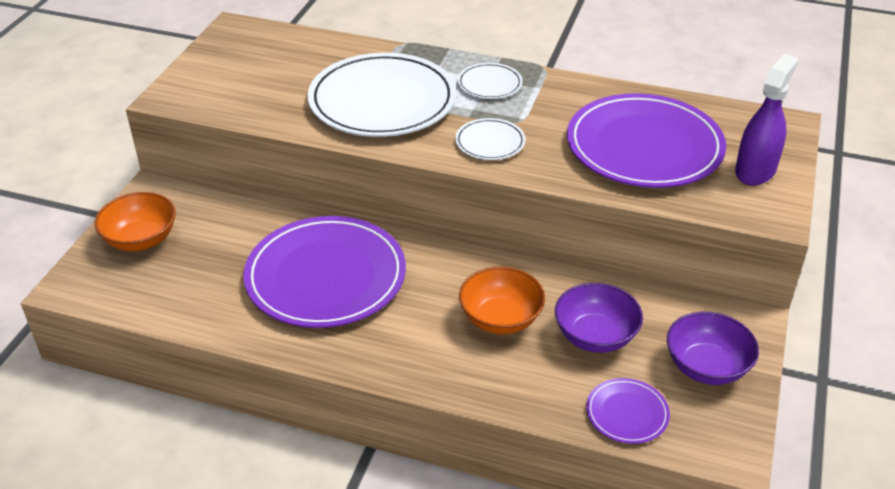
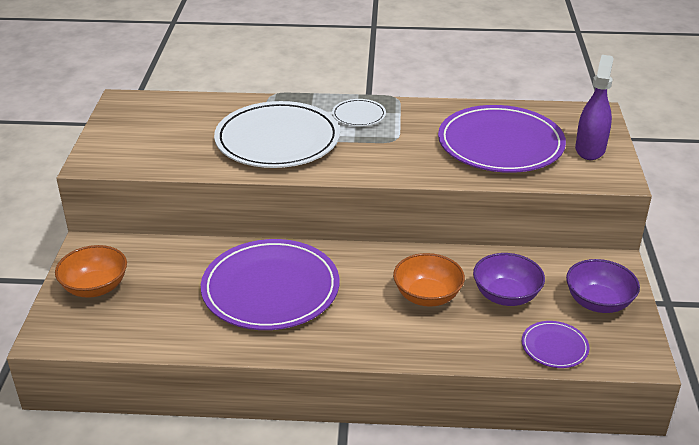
camera: 15 degrees left, 5 degrees down
white plate [455,118,526,160] -> none

